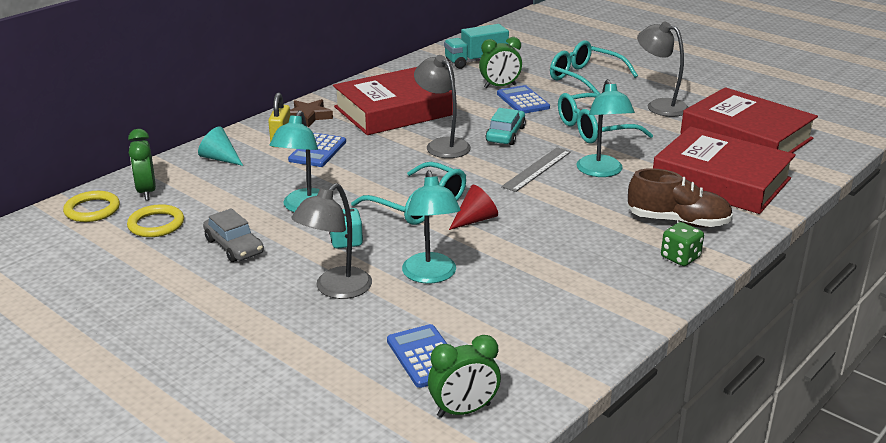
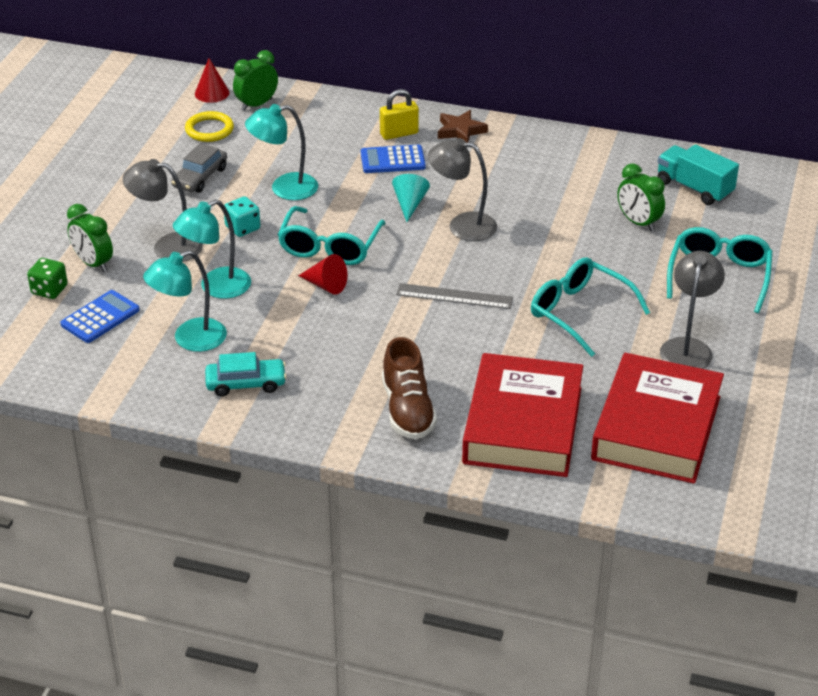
camera: 65 degrees right, 10 degrees up
yellow ring [63,191,120,222] -> red cone [195,58,230,103]
turquoise cone [198,126,243,166] -> turquoise cone moved to [392,174,430,222]
red book [333,67,453,135] -> none
grey lamp [414,55,471,158] -> grey lamp turned 105 degrees counterclockwise [428,138,497,241]
green clock [428,335,501,418] -> green clock moved to [67,204,113,272]
turquoise car [486,108,526,145] -> turquoise car moved to [205,352,287,396]
blue calculator [497,85,550,113] -> none
turquoise lamp [576,79,635,177] -> turquoise lamp moved to [143,250,227,352]
green dice [661,222,704,266] -> green dice moved to [27,258,68,299]

